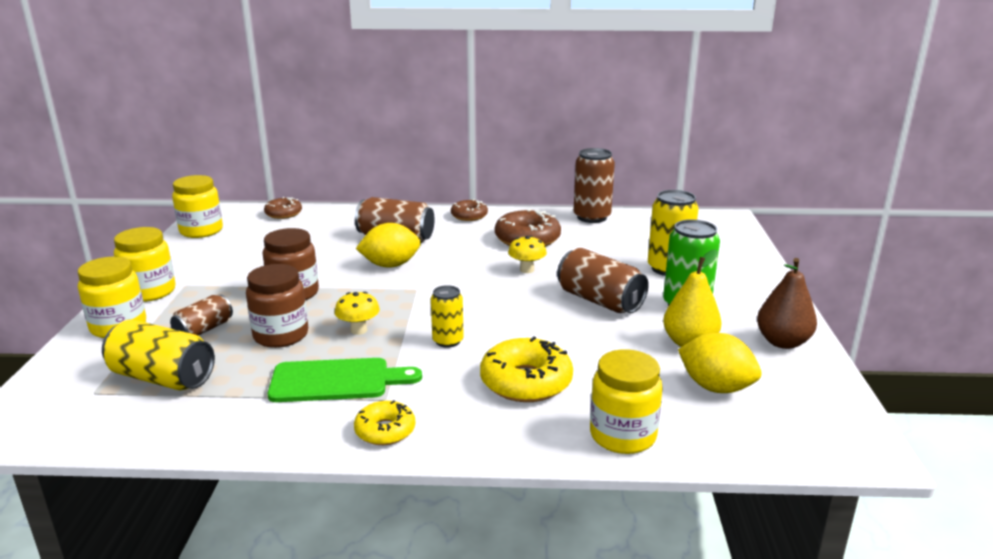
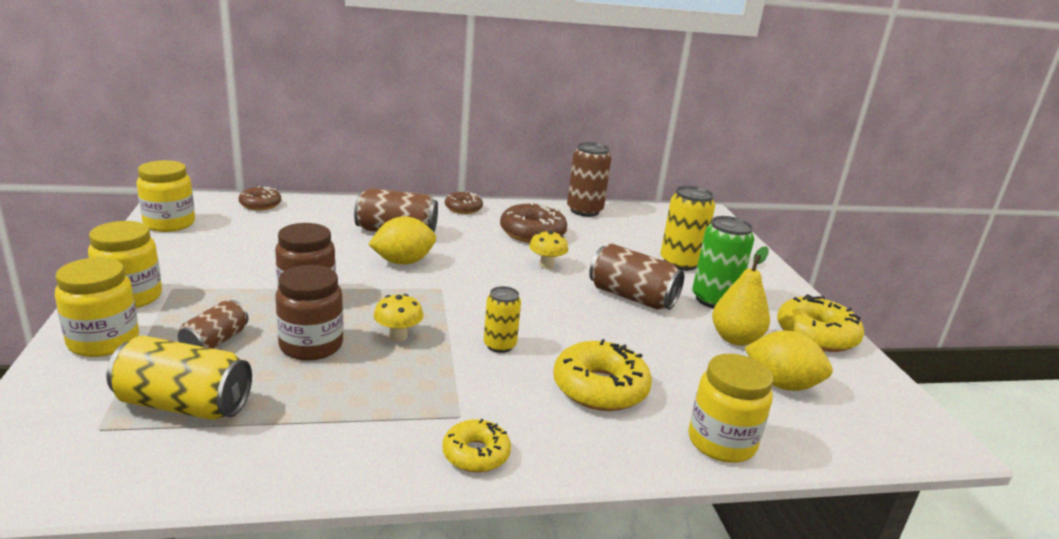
camera: 15 degrees left, 0 degrees up
green cutting board [268,358,422,402] -> none
brown pear [757,258,817,349] -> yellow donut [777,294,864,352]

